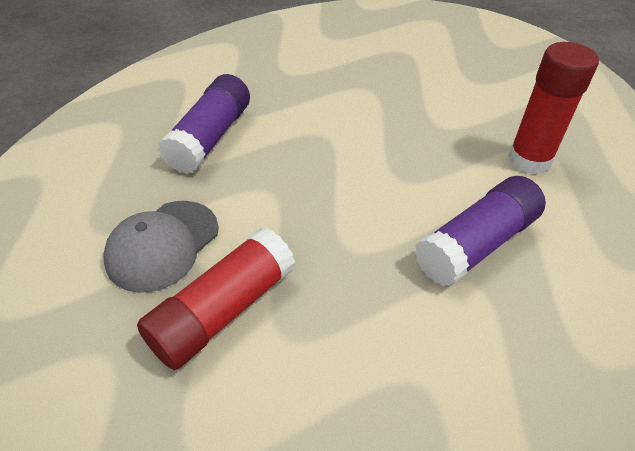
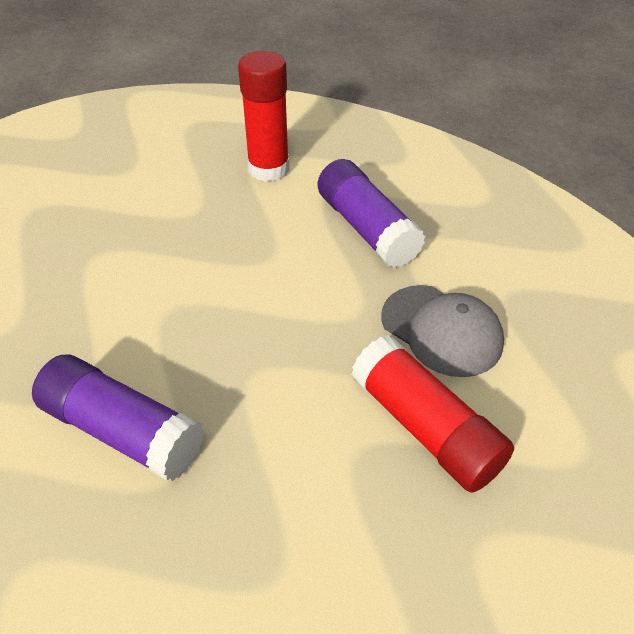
camera: 80 degrees left, 0 degrees up
grey cap [103,201,219,293] -> grey cap moved to [381,285,504,377]

